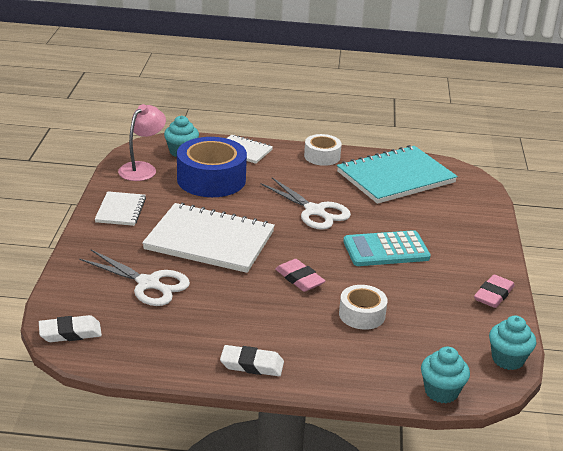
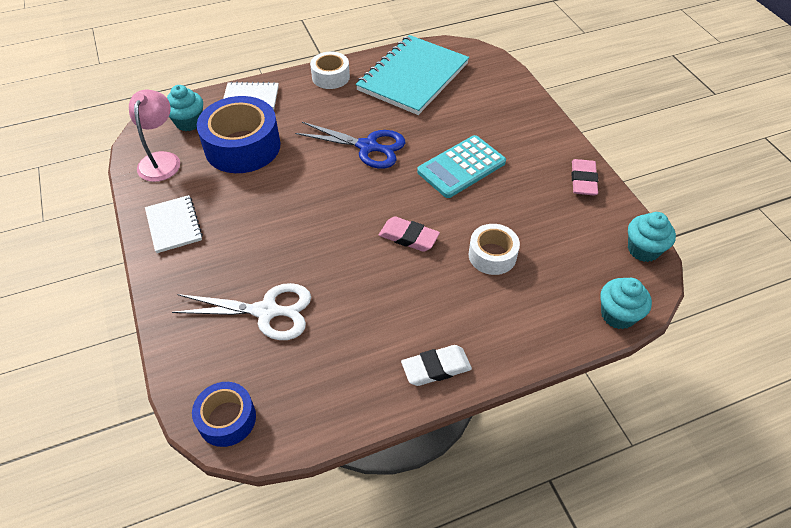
camera: 25 degrees left, 20 degrees up
white eraser [39,315,102,342] -> blue tape [192,382,256,447]
white notebook [142,203,275,273] -> none
white scissors [260,178,351,230] -> blue scissors [295,122,405,169]

